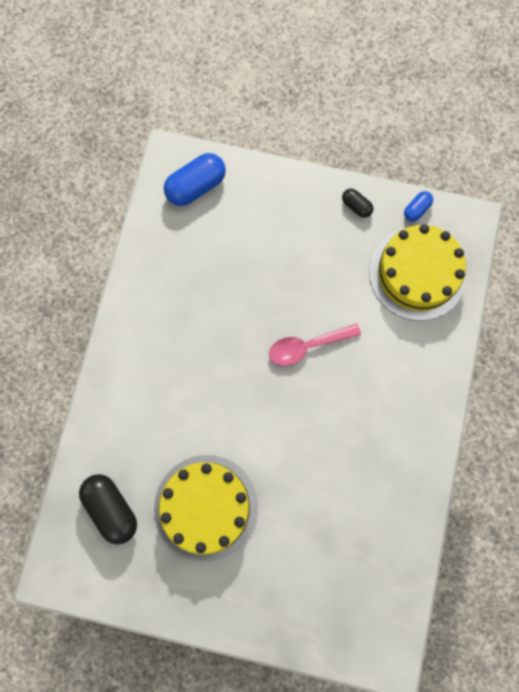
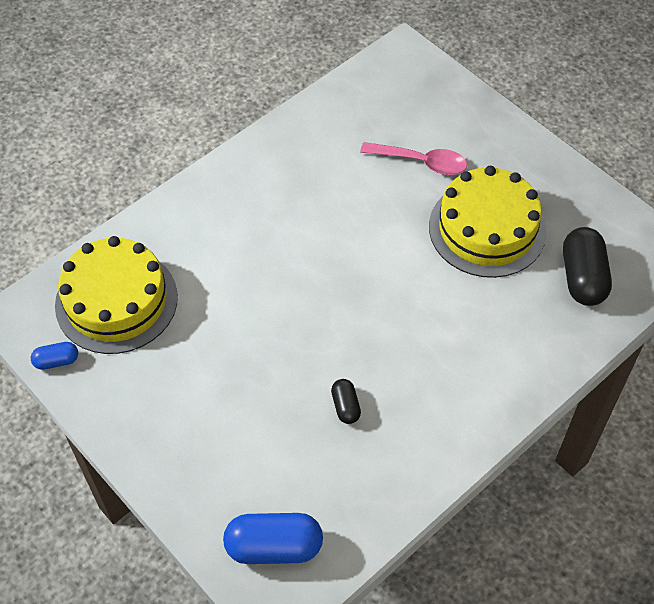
camera: 145 degrees left, 20 degrees down
pink spoon [269,324,361,366] -> pink spoon moved to [360,142,467,175]
black capsule [342,189,373,218] -> black capsule moved to [331,379,361,424]

